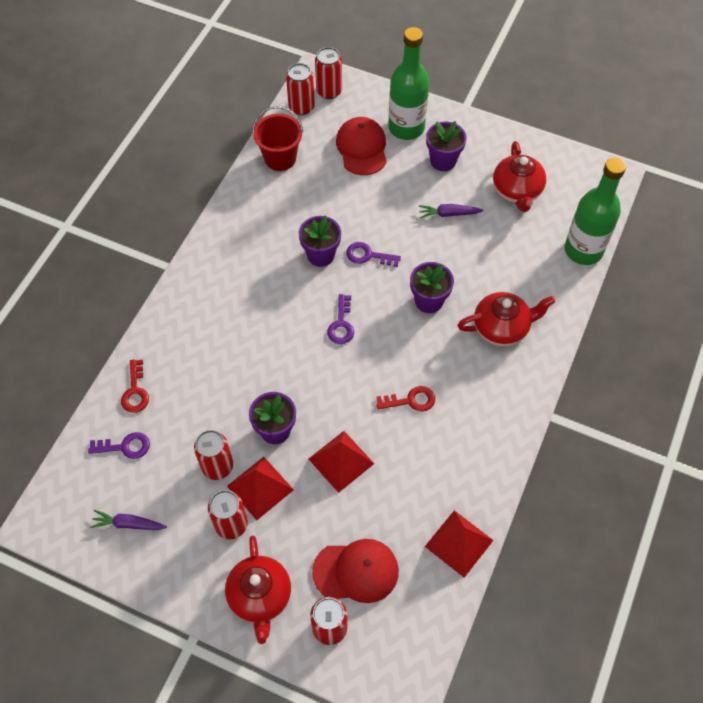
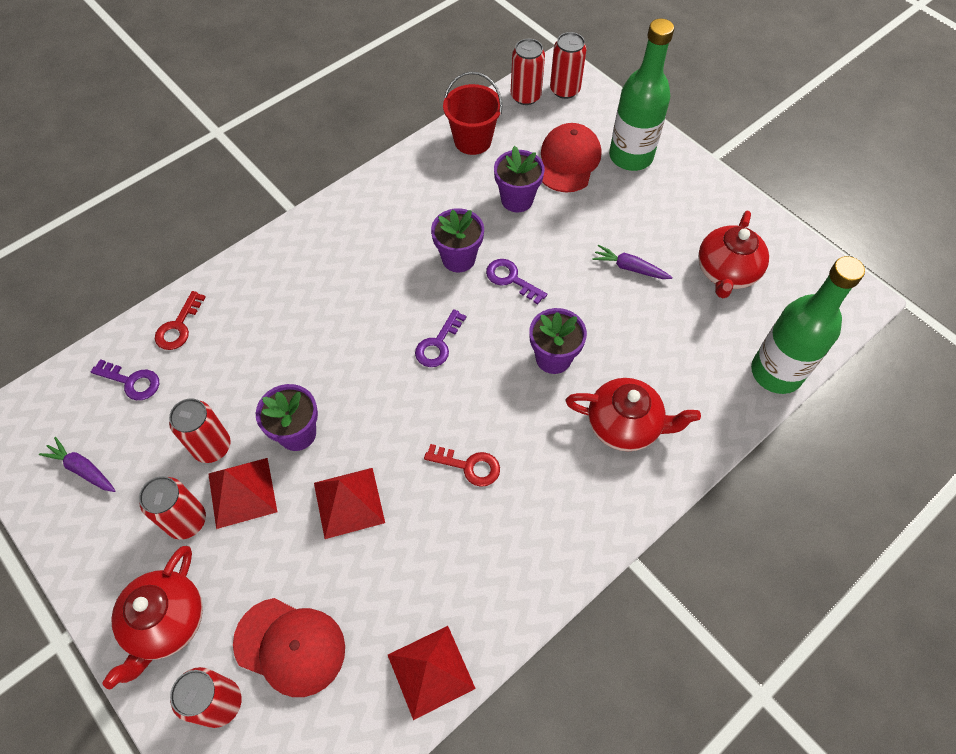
camera: 25 degrees right, 0 degrees up
purple flower pot [426,121,467,171] -> purple flower pot moved to [494,146,545,212]

